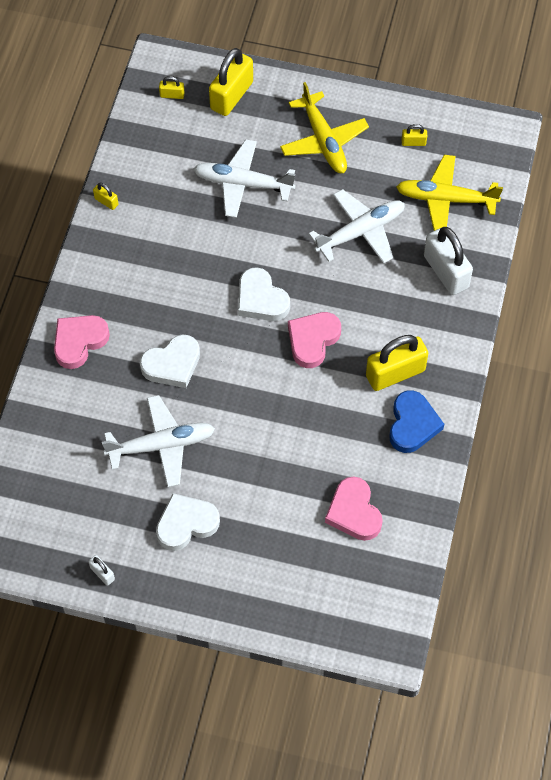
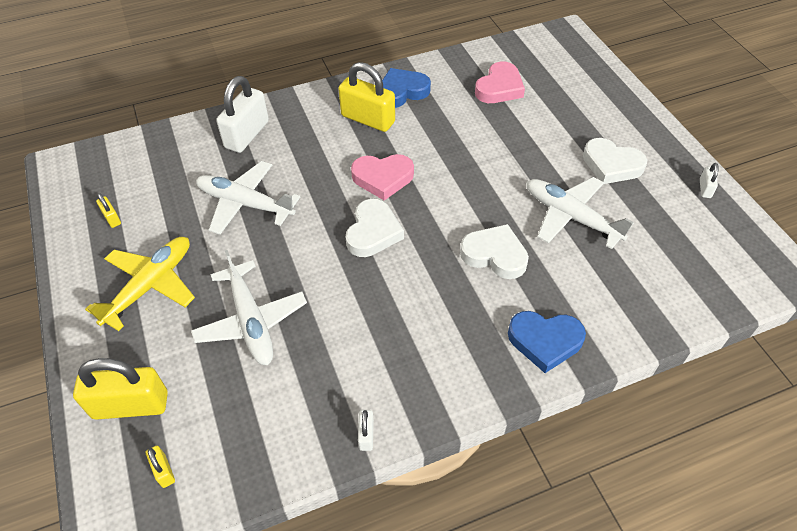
camera: 125 degrees left, 10 degrees down
pink heart [54,315,110,369] -> blue heart [508,311,586,373]
yellow padlock [93,183,118,210] -> white padlock [358,410,374,451]
yellow plane [396,155,503,231] -> none

